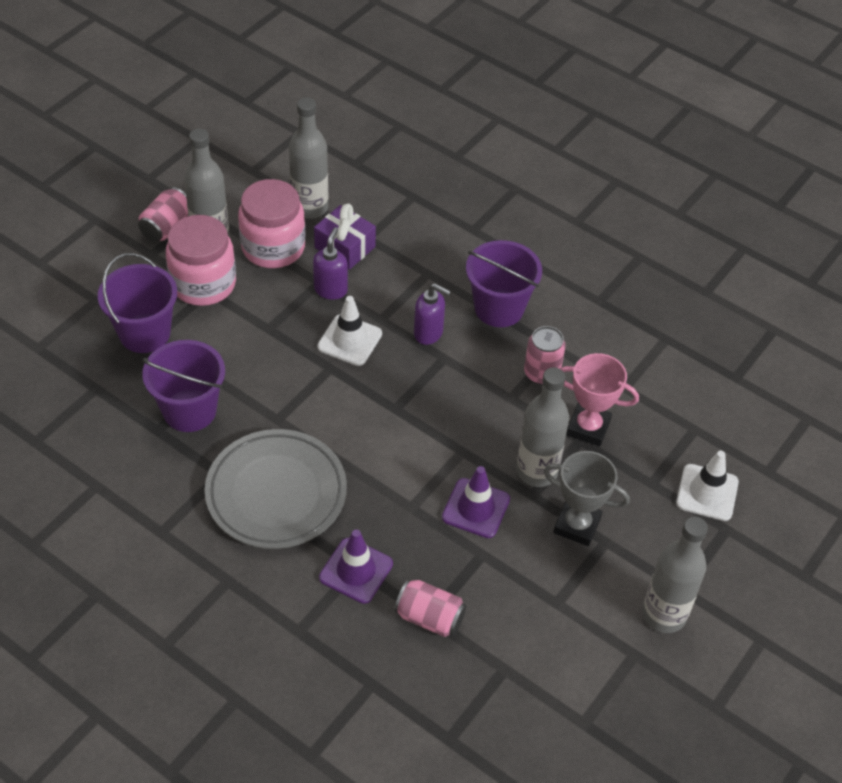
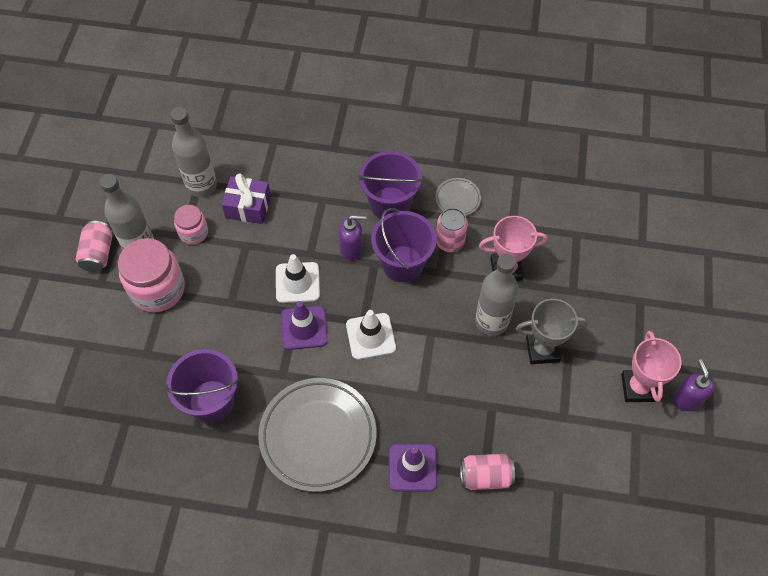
camera: 25 degrees left, 10 degrees up
purple bucket [98,253,177,353] -> purple bucket moved to [371,208,437,282]
pink jar [238,179,306,268] -> pink jar [174,205,208,245], size x0.55
purple soap dispenser [313,227,348,300] -> purple soap dispenser moved to [672,359,715,411]
purple traffic cone [442,466,510,538] -> purple traffic cone moved to [281,301,327,350]
grey bottle [642,516,708,633] -> pink trophy [621,331,682,402]
white traffic cone [676,451,739,521] -> white traffic cone moved to [346,310,396,360]
none -> grey plate [435,178,481,216]

